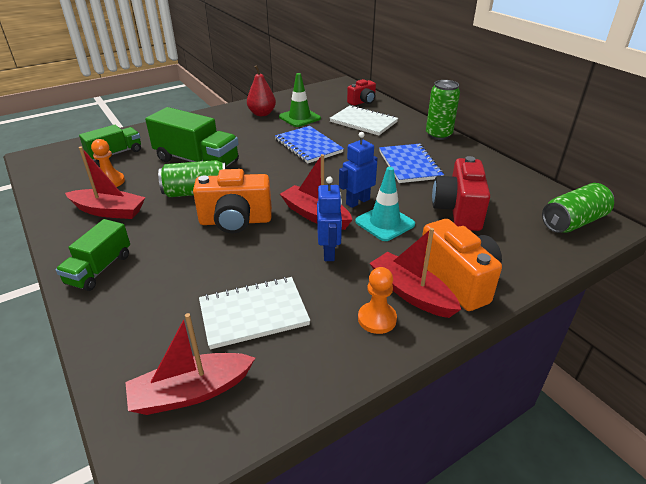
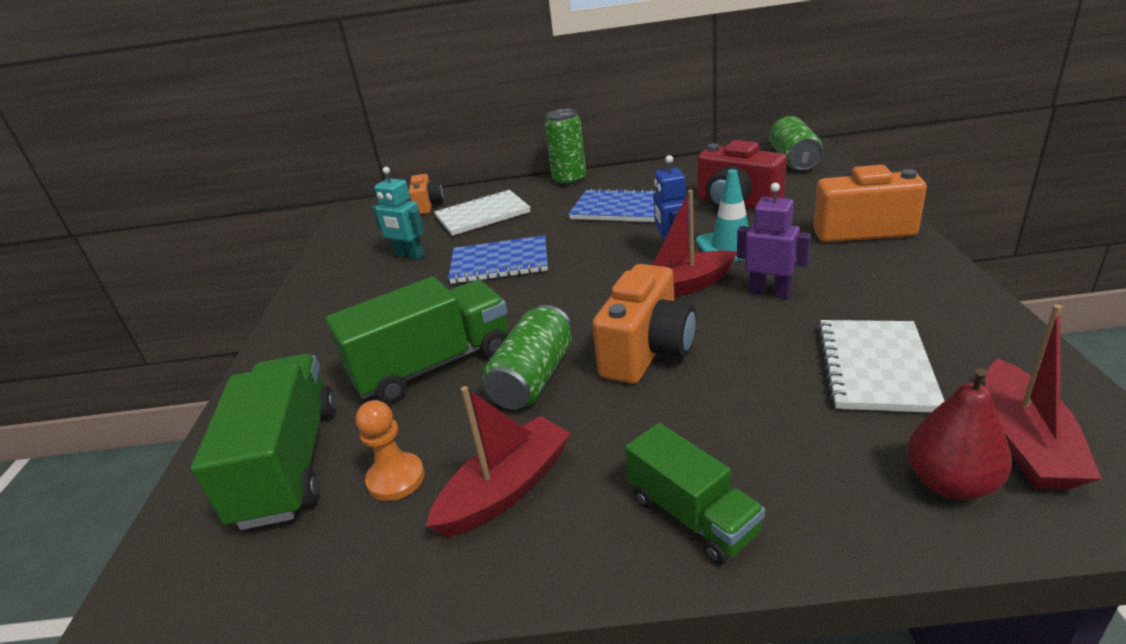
camera: 55 degrees left, 5 degrees down
green truck [79,125,141,162] -> green truck [191,354,336,530], size x1.64
red pear [247,65,276,116] -> red pear moved to [907,368,1012,500]
green traffic cone [279,73,321,127] -> turquoise robot [372,167,424,260]
blue robot [317,177,342,261] -> purple robot [737,183,811,298]
red camera [347,79,376,106] -> orange camera [409,174,444,215]
orange pawn [358,267,397,334] -> none
red boat [370,228,461,318] -> none

